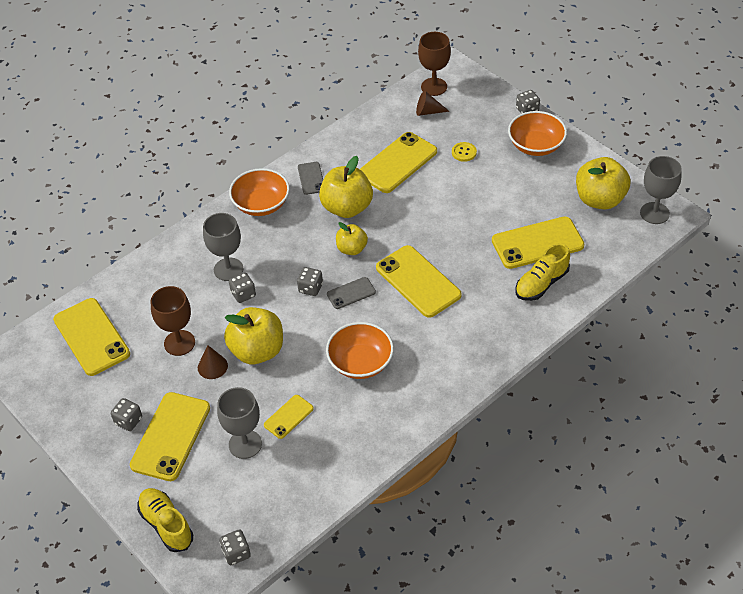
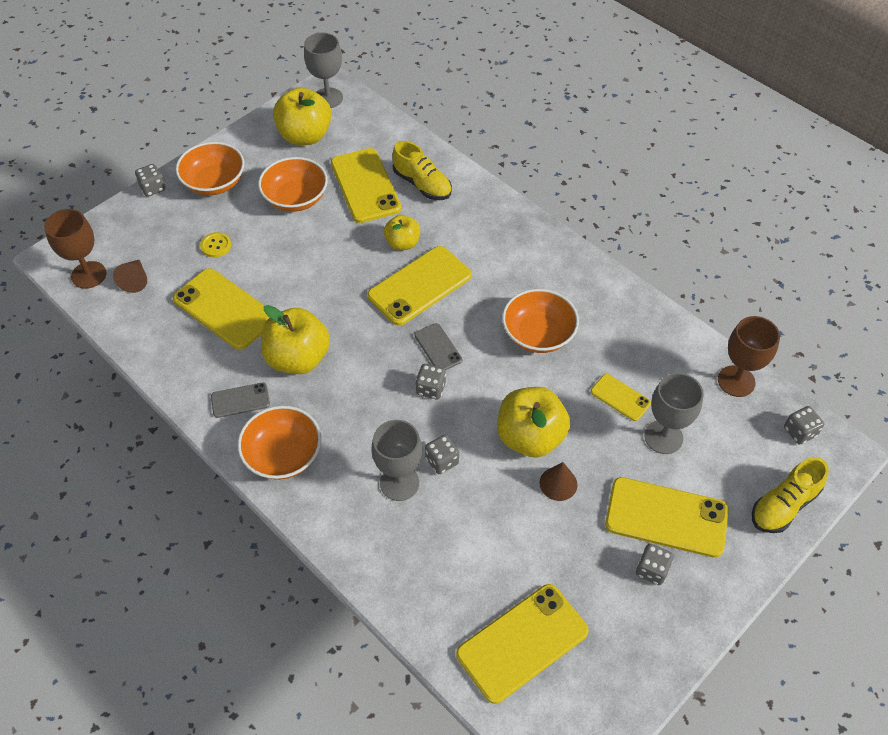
camera: 95 degrees left, 5 degrees up
brown goblet [151,286,195,356] -> brown goblet moved to [718,316,780,397]
yellow apple [336,222,368,255] -> yellow apple moved to [384,215,420,250]
none -> orange bowl [258,157,328,212]

